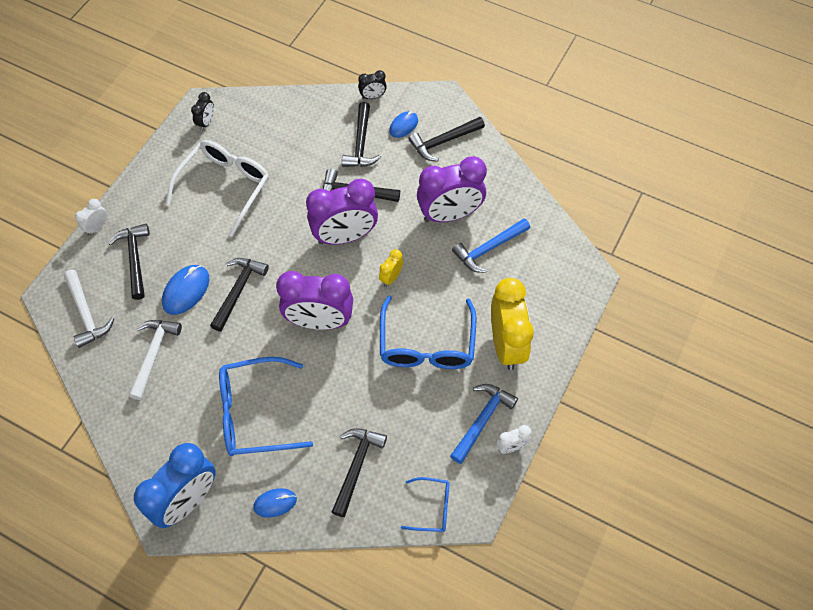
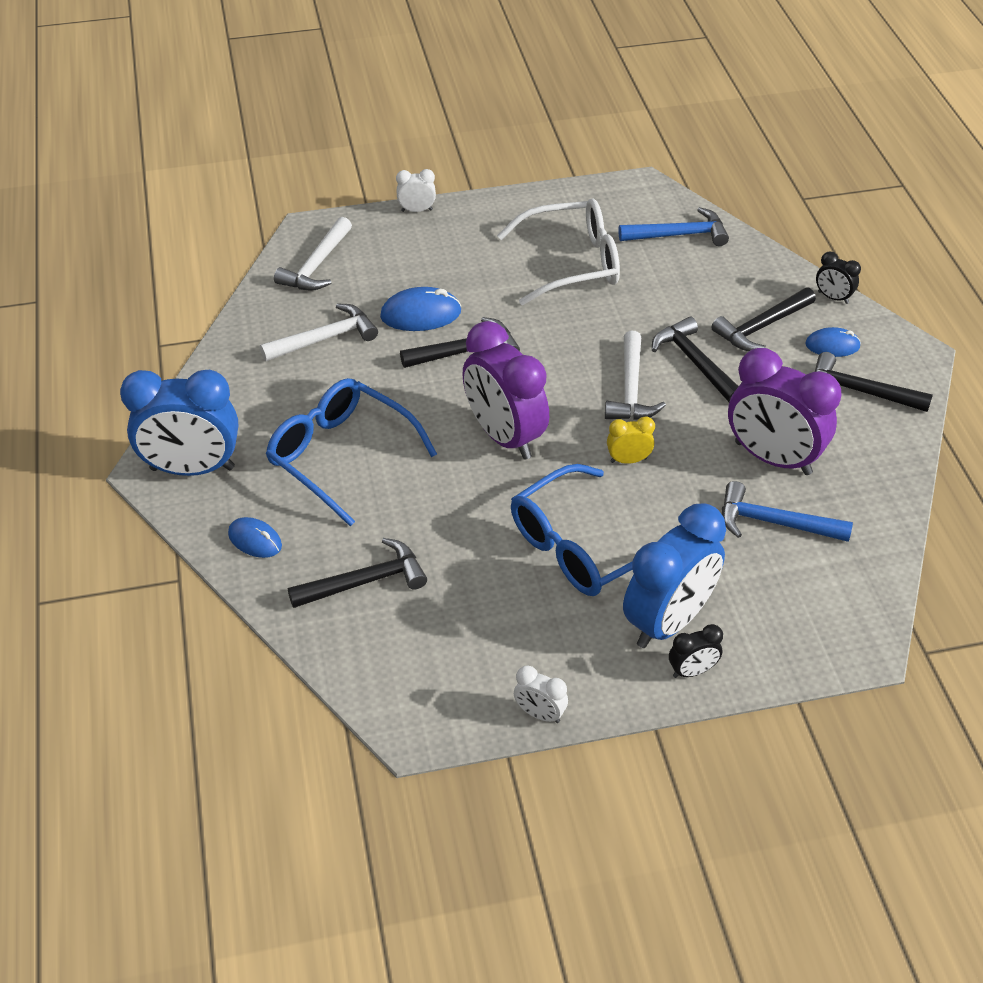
camera: 50 degrees right, 15 degrees down
black hammer [108,224,150,300] -> none
black clock [191,92,214,131] -> black clock moved to [669,624,723,678]
purple clock [306,179,378,245] -> white hammer [605,331,666,420]
blue glasses [401,477,449,532] -> none
blue hammer [450,384,518,464] -> blue hammer moved to [618,207,729,246]
yellow clock [491,278,534,370] -> blue clock [623,503,726,648]

